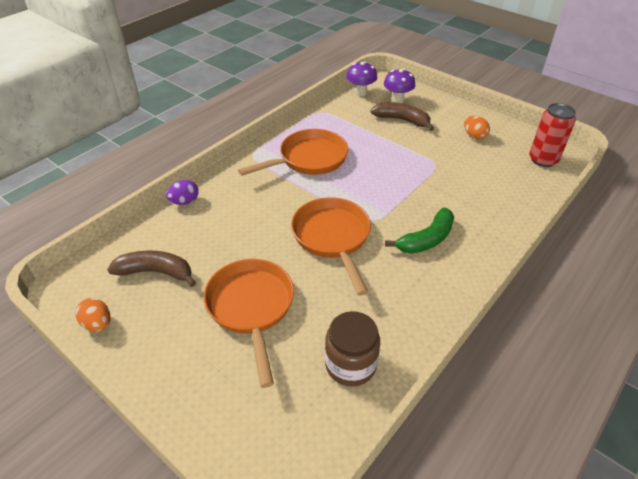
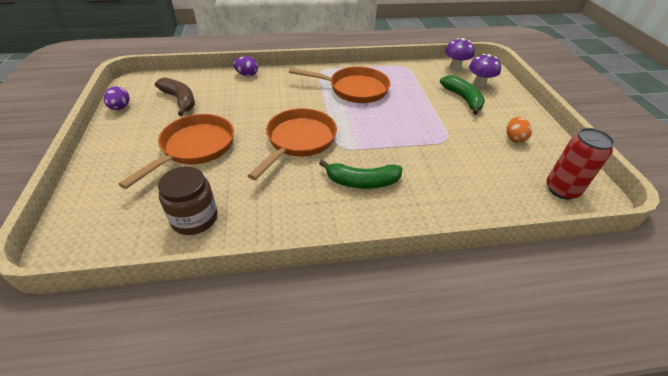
camera: 40 degrees right, 0 degrees up
orange egg [75,298,111,332] -> purple egg [104,86,130,110]
brown banana [370,102,434,131] -> green banana [440,75,485,115]

